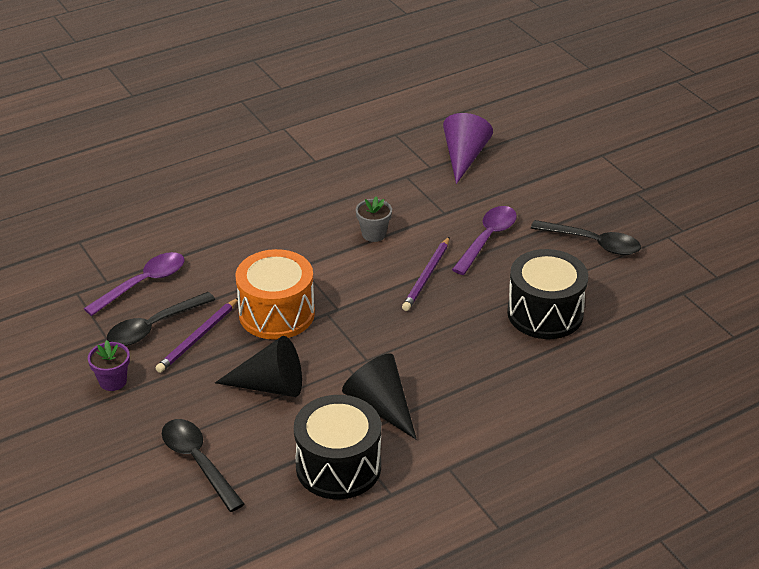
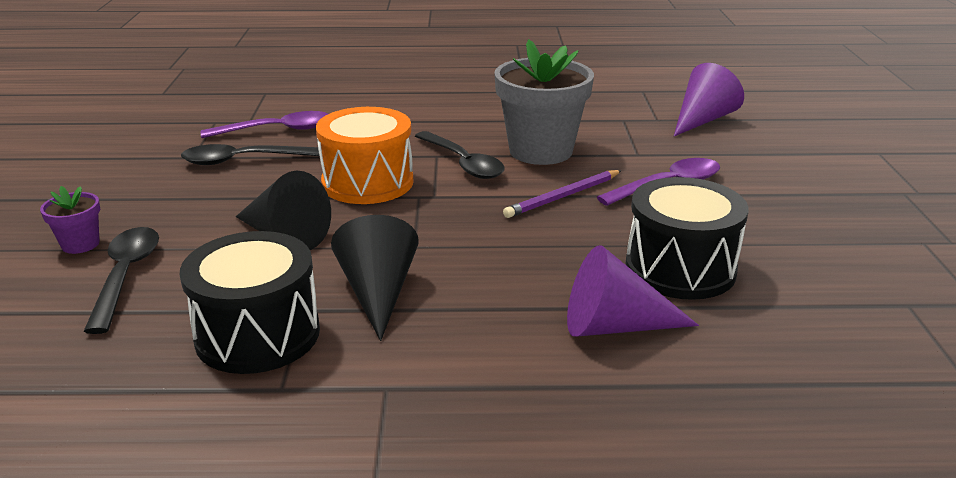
camera: 30 degrees right, 10 degrees down
purple flower pot [88,340,130,391] -> purple flower pot moved to [40,186,100,254]
purple pencil [156,298,238,373] -> none
grey flower pot [356,196,392,242] -> grey flower pot [494,39,594,165], size x2.19
black spoon [531,220,641,255] -> black spoon moved to [415,131,505,179]
none -> purple cone [567,245,699,337]

